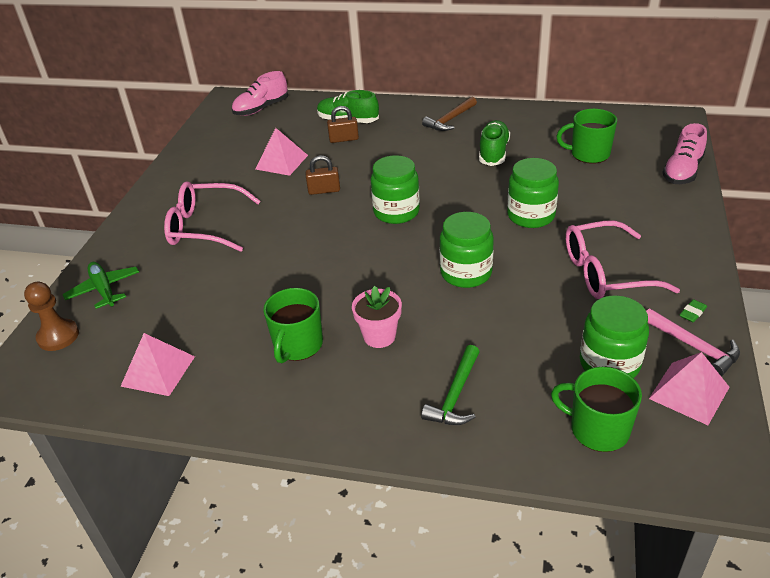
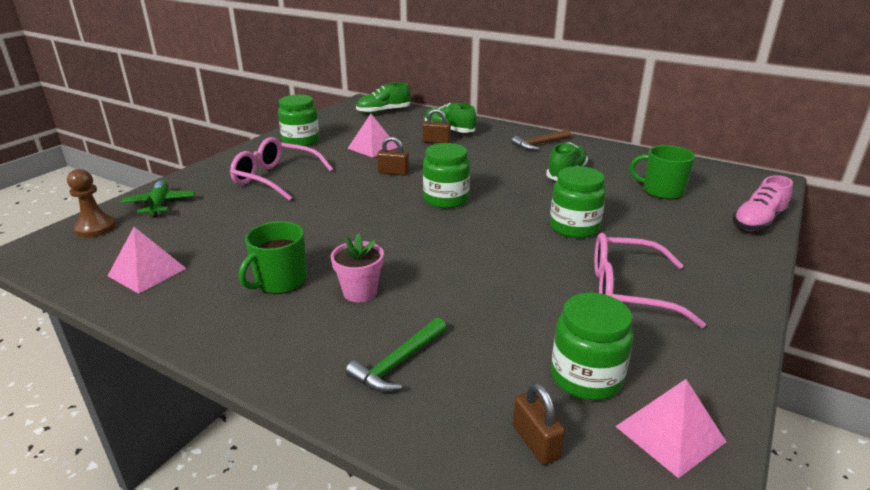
camera: 15 degrees right, 10 degrees down
pink shoe [232,71,288,116] -> green shoe [356,82,411,114]
green jar [440,212,494,288] -> green jar moved to [278,95,320,146]
green mug [551,367,642,452] -> brown padlock [513,383,565,465]
pink hammer [646,309,740,376] -> none
green eraser [679,299,707,322] -> none

